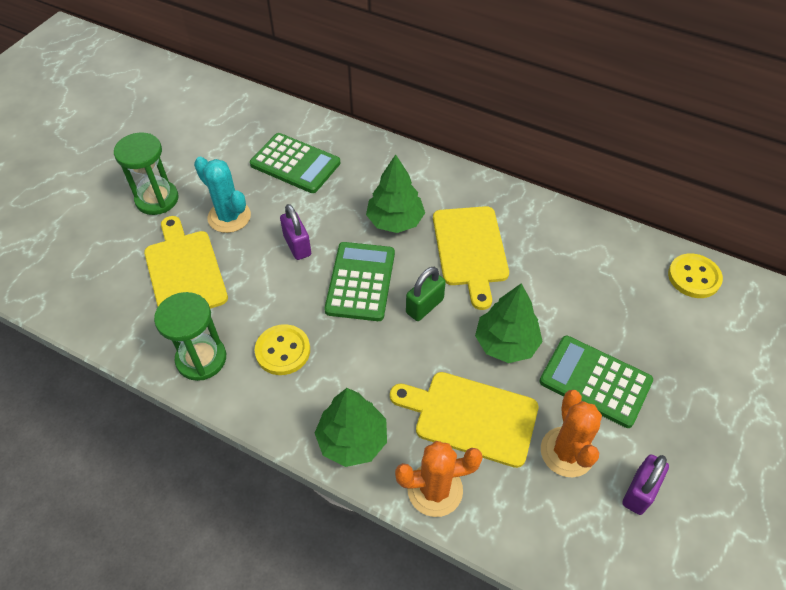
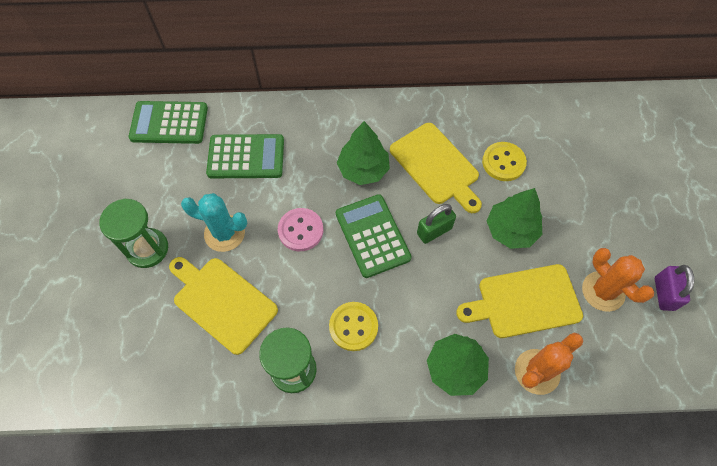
camera: 30 degrees left, 10 degrees up
purple padlock [280,204,311,260] -> pink button [278,208,323,251]
green padlock [406,267,446,321] -> green padlock turned 45 degrees clockwise [417,204,456,244]
green calculator [539,336,653,428] -> green calculator moved to [128,101,208,144]
yellow button [668,254,723,298] -> yellow button moved to [482,142,527,181]

